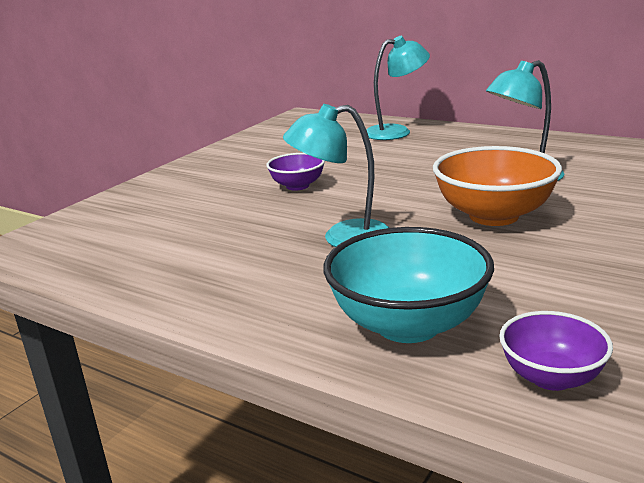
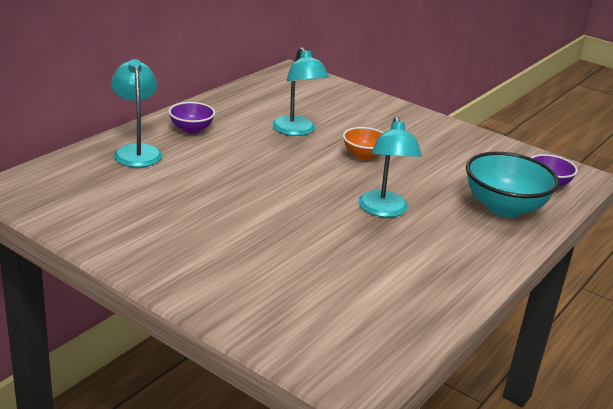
camera: 90 degrees left, 5 degrees up
purple bowl [266,153,325,191] -> purple bowl moved to [169,102,215,134]
orange bowl [433,146,562,226] -> orange bowl [343,127,384,160], size x0.56

